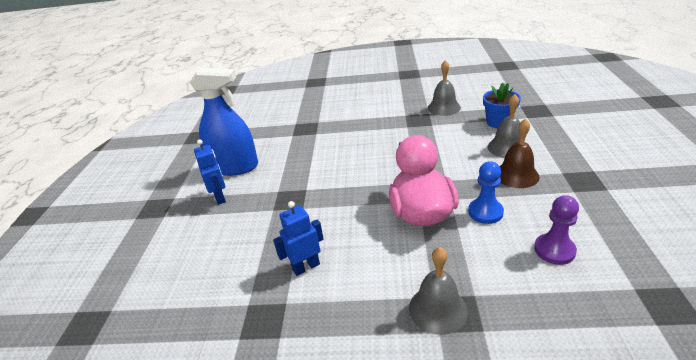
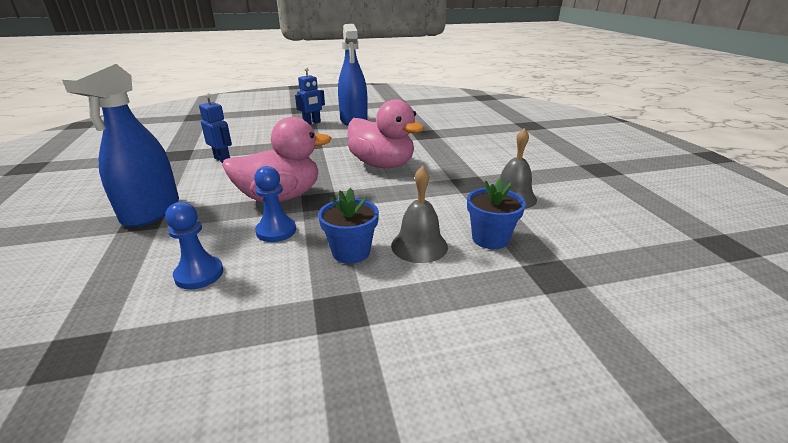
camera: 70 degrees right, 5 degrees down
grey bell [409,247,468,335] -> blue spray bottle [62,63,179,227]
brown bell [500,118,540,188] -> blue flower pot [318,188,379,264]
purple pawn [534,195,579,265] -> blue pawn [165,202,223,290]
none -> pink duck [347,99,424,168]

